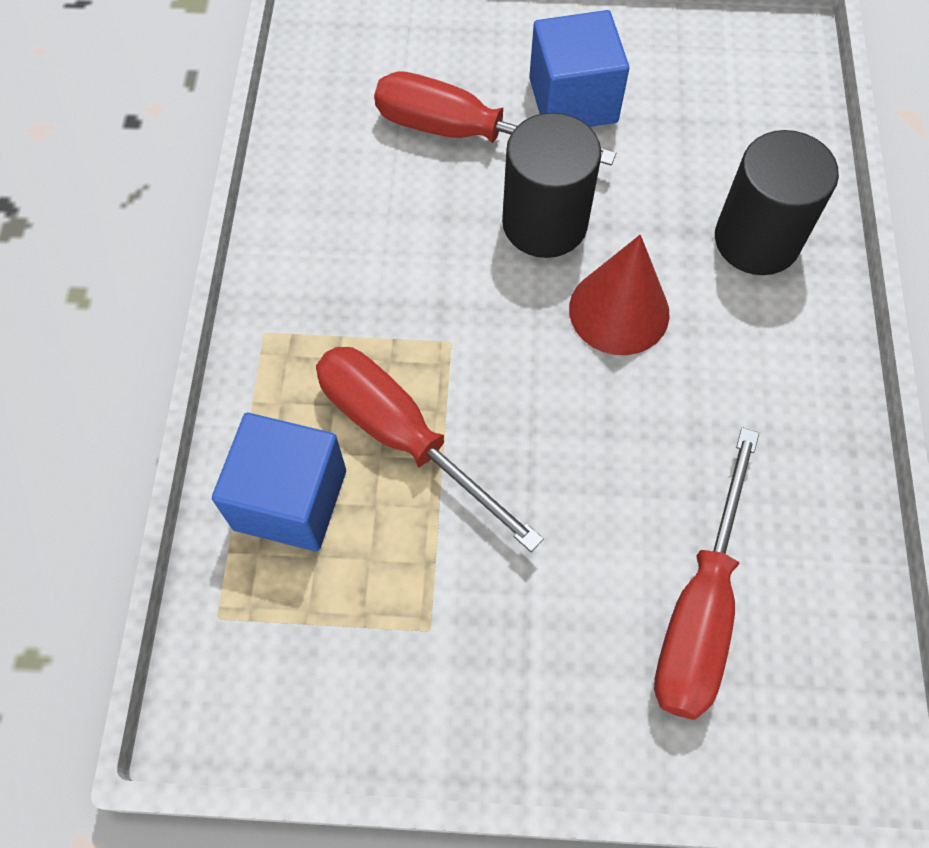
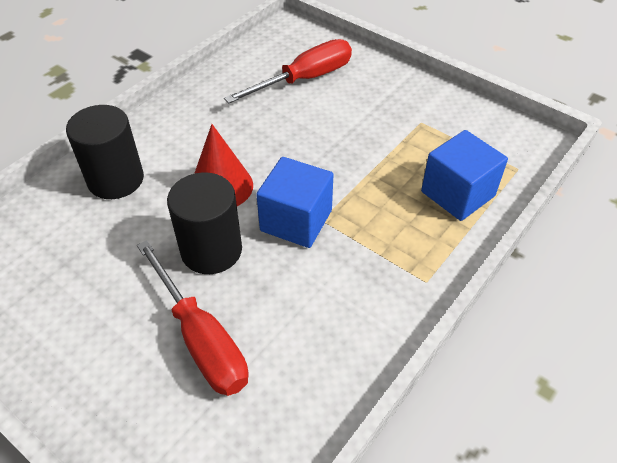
camera: 145 degrees left, 15 degrees down
red screwdriver [316,347,544,552] -> none
blue cube [529,10,629,127] -> blue cube moved to [256,157,334,248]

